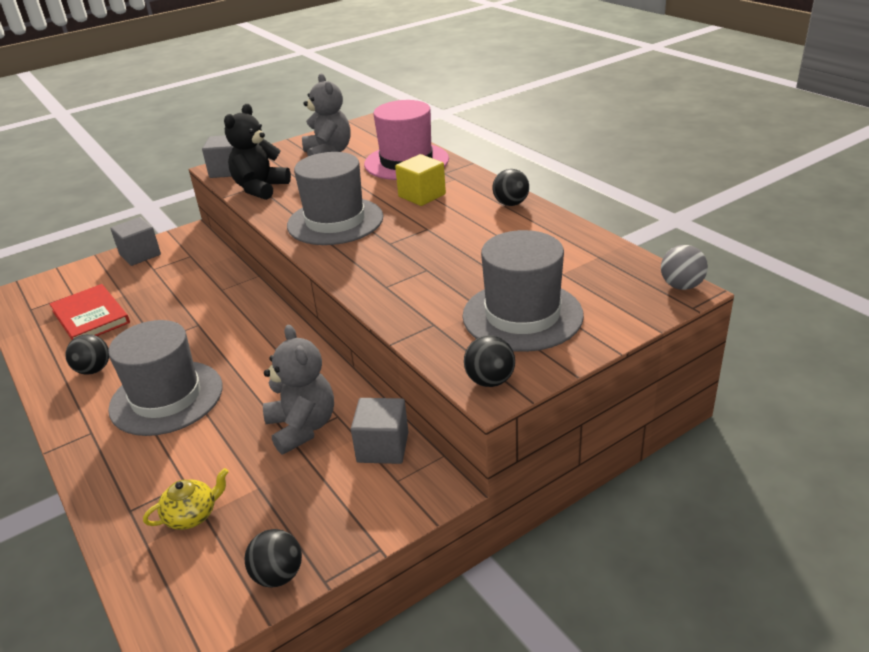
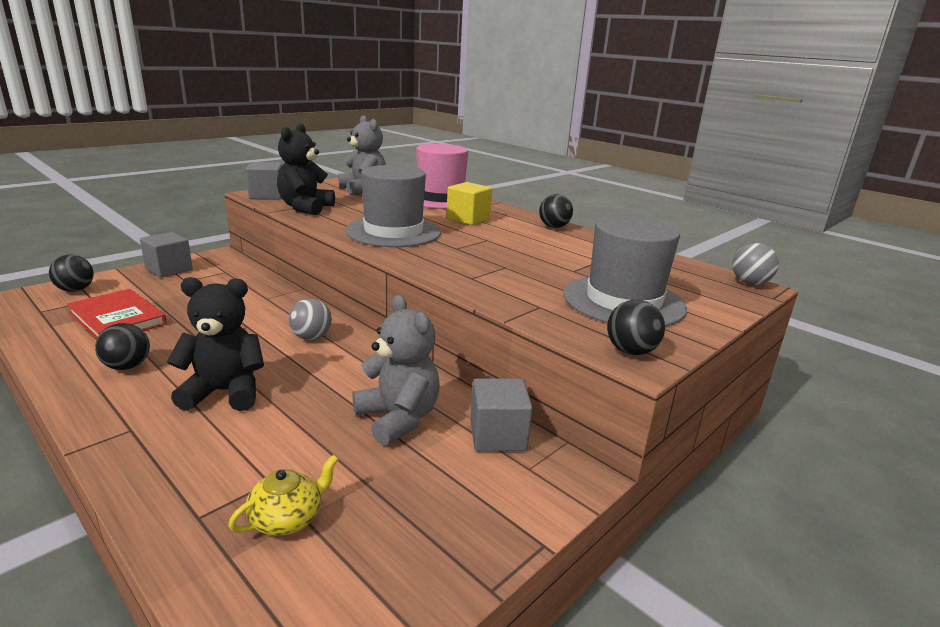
camera: 15 degrees left, 10 degrees down
grey hat [108,320,222,436] -> black teddy bear [167,277,264,411]
black ball [245,529,302,587] -> black ball moved to [49,255,94,292]
none -> grey ball [289,299,332,340]

